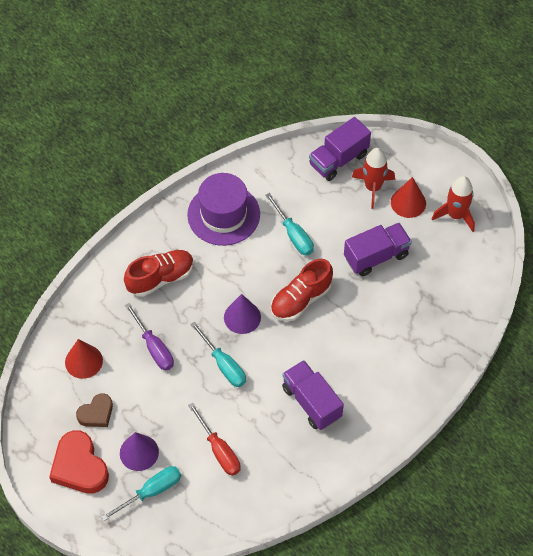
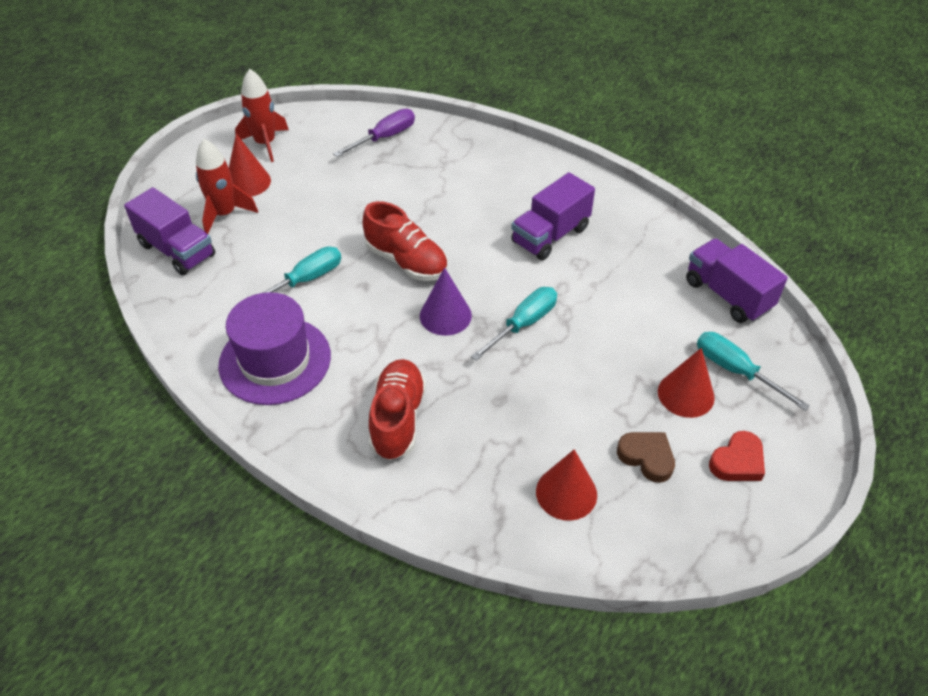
camera: 100 degrees left, 10 degrees down
red heart [49,430,109,494] -> red heart [709,431,765,481], size x0.60
purple cone [120,432,159,471] -> red cone [658,348,715,418]
red shoe [124,250,194,297] -> red shoe turned 45 degrees clockwise [369,359,426,460]
purple screwdriver [125,303,174,371] -> purple screwdriver moved to [333,109,415,157]
red screwdriver [188,403,241,476] -> none
purple truck [344,223,412,276] -> purple truck moved to [686,239,788,323]

